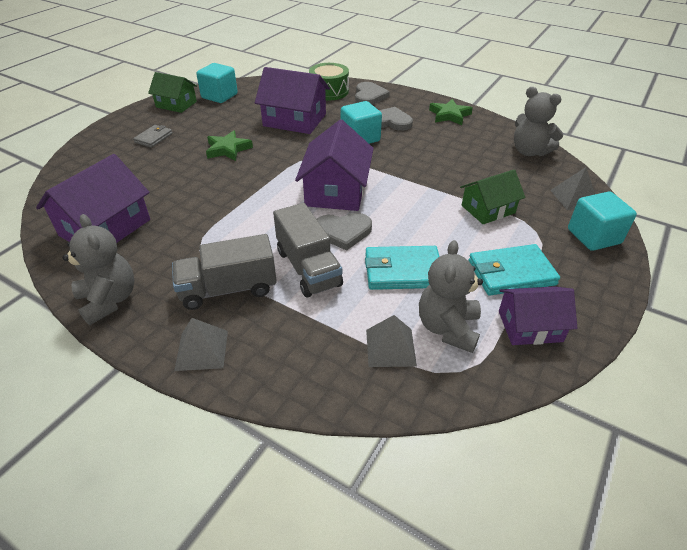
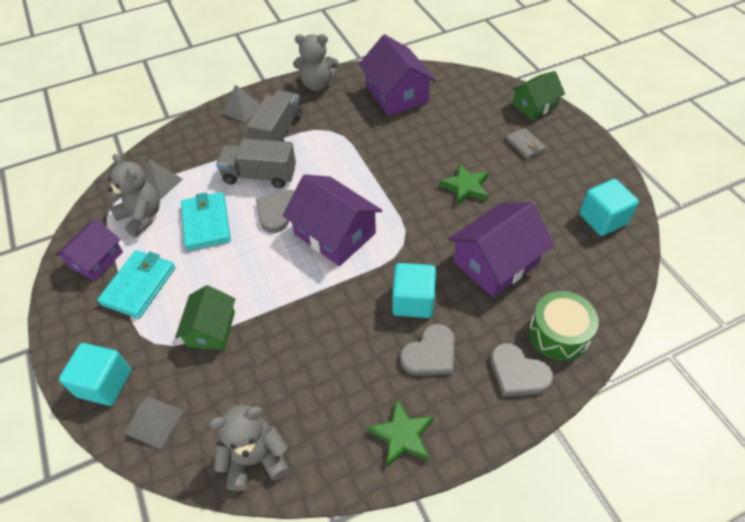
camera: 125 degrees right, 10 degrees up
green house [148,72,197,113] -> green house moved to [511,71,565,120]
turquoise wallet [365,246,439,290] -> turquoise wallet turned 45 degrees counterclockwise [181,192,231,251]

